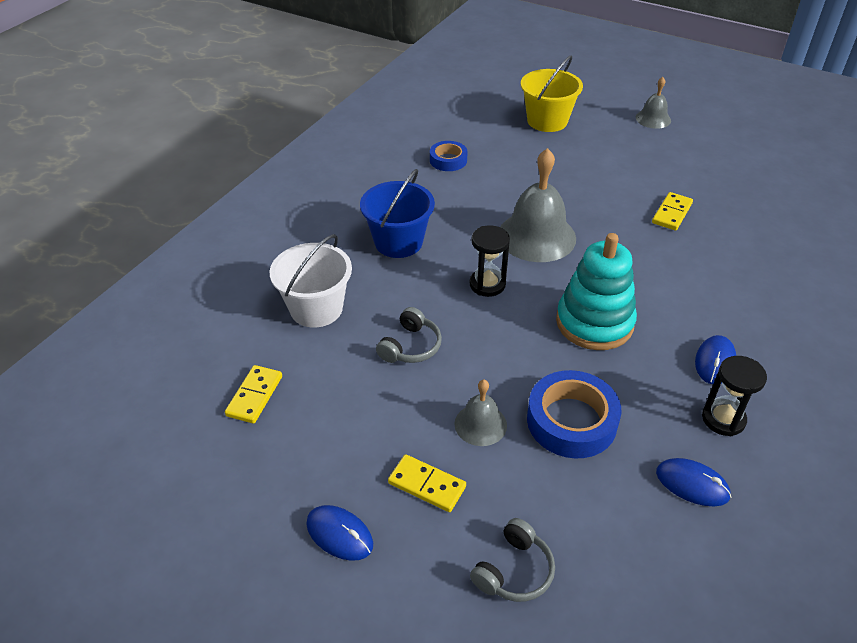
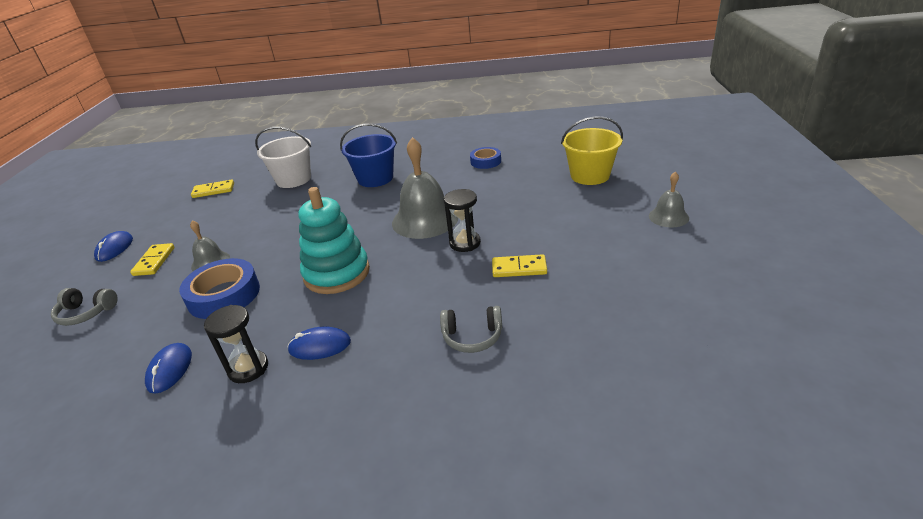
camera: 65 degrees right, 10 degrees down
grey headphones [376,307,442,363] -> grey headphones moved to [440,306,502,353]
black hourglass [470,225,510,297] -> black hourglass moved to [444,189,481,252]

